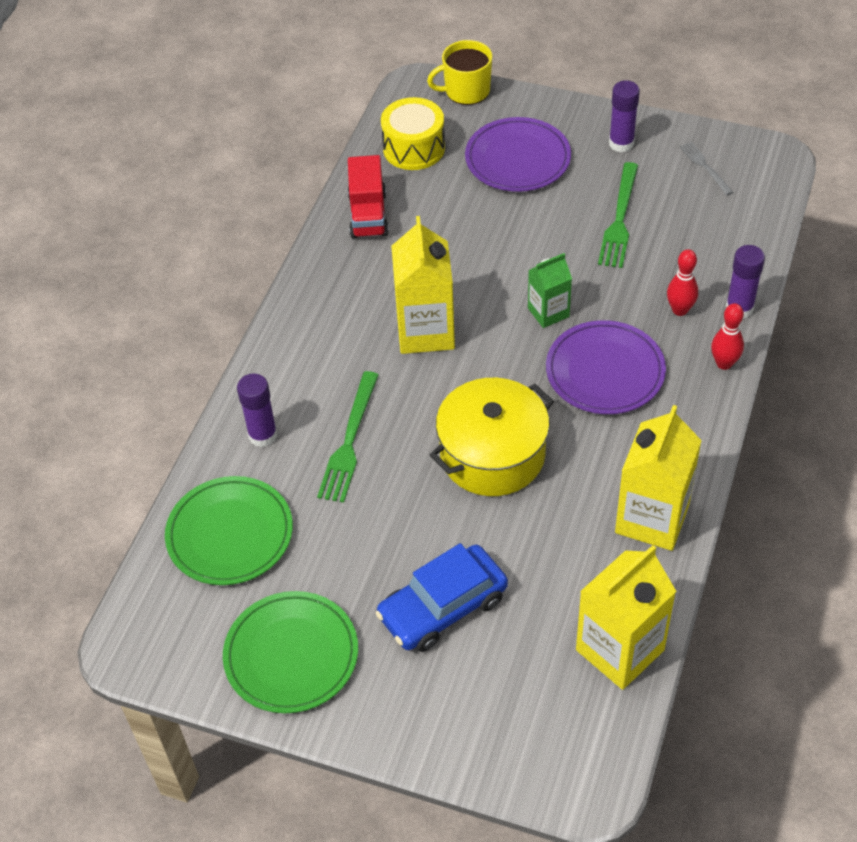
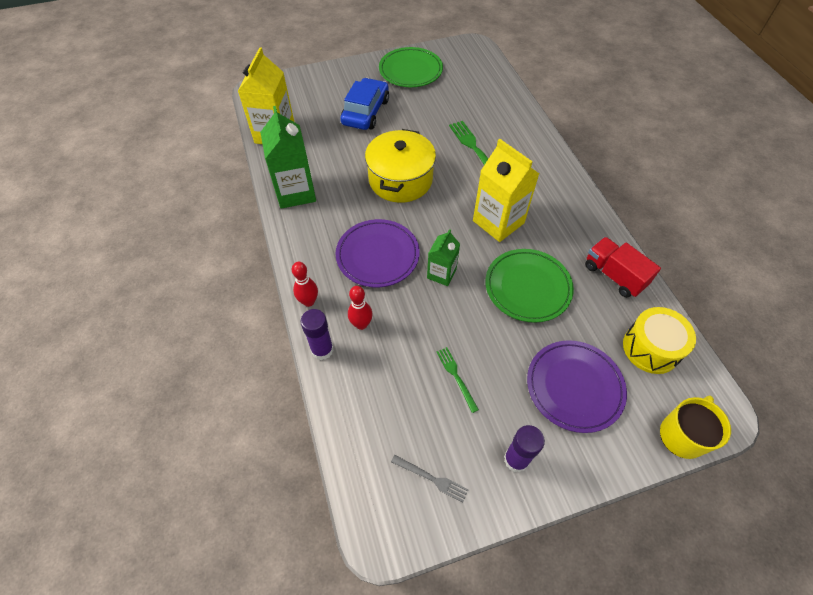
camera: 140 degrees right, 5 degrees up
green plate [165,476,293,585] -> green plate moved to [485,249,574,323]
purple glue stick [237,374,277,447] -> none
green fork [598,162,638,268] -> green fork [436,347,479,413], size x0.59
yellow carton [615,405,702,551] -> green carton [260,106,316,209]

